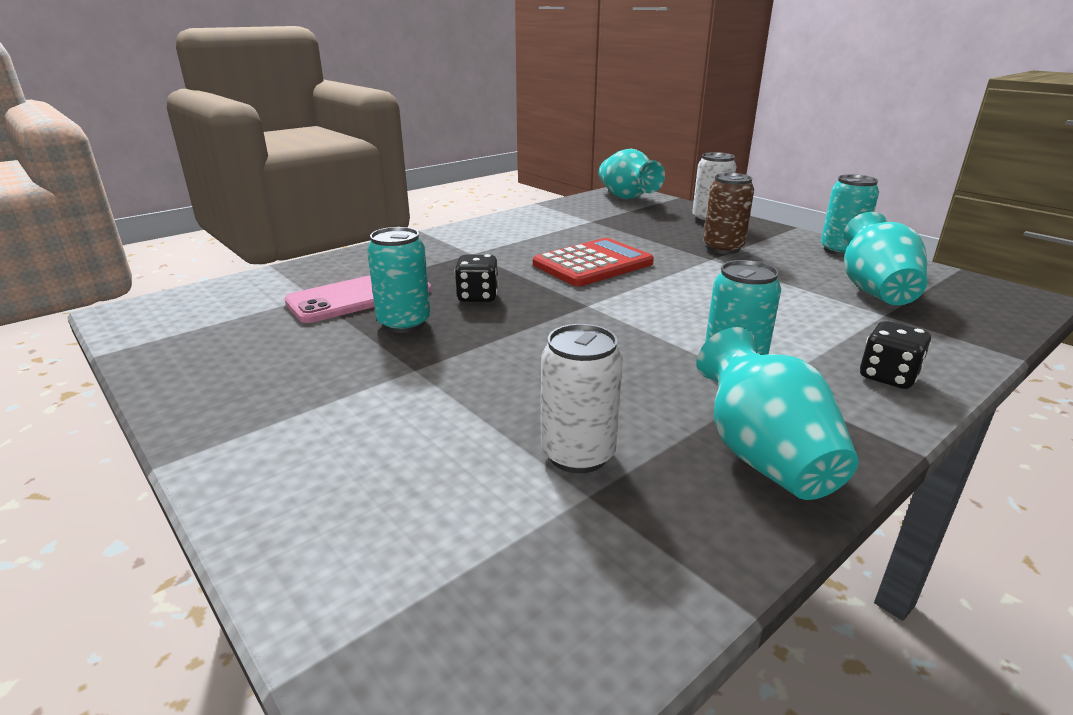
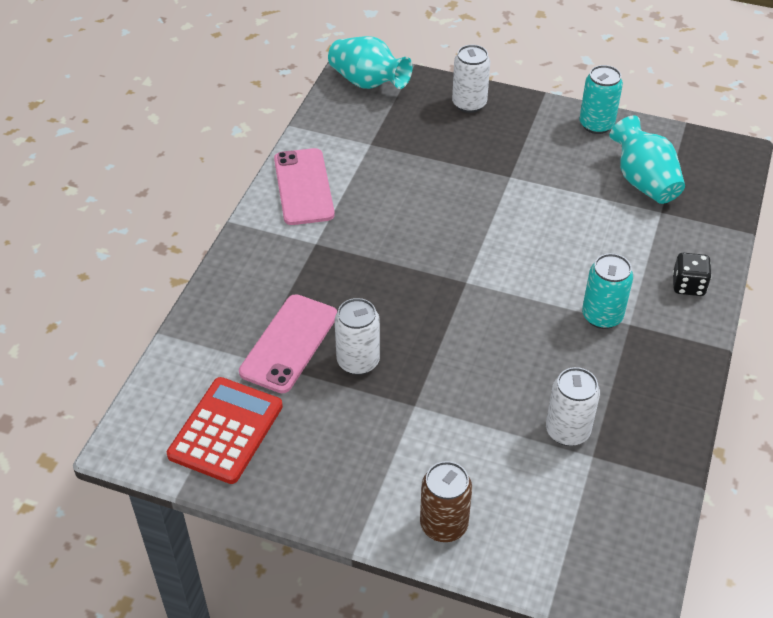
camera: 30 degrees left, 20 degrees up
turquoise can [367,227,430,333] -> white can [335,298,380,375]
black dice [455,254,499,302] -> none
red calculator [533,238,654,286] -> red calculator moved to [167,377,283,484]
turquoise vase [696,327,859,500] -> none
brown can [703,173,754,254] -> brown can moved to [420,461,472,542]
none -> pink phone [274,148,335,225]

